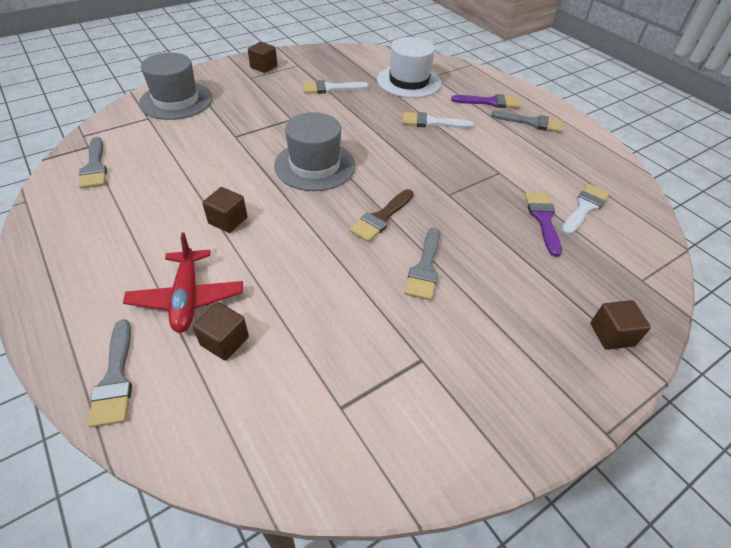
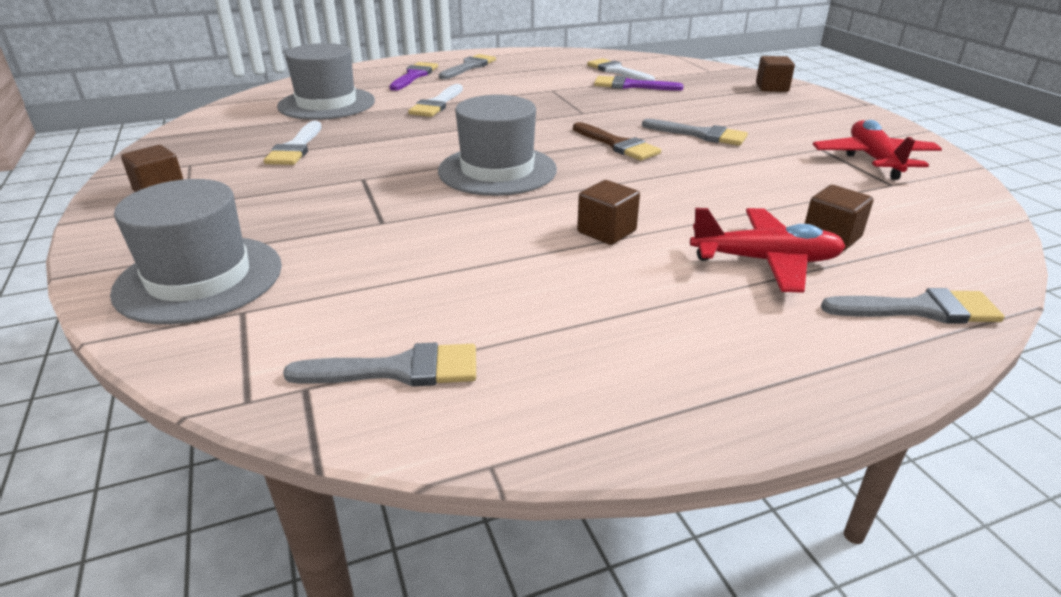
camera: 75 degrees left, 15 degrees down
white hat [377,37,441,98] -> grey hat [277,43,375,120]
none -> red plane [813,120,942,180]

